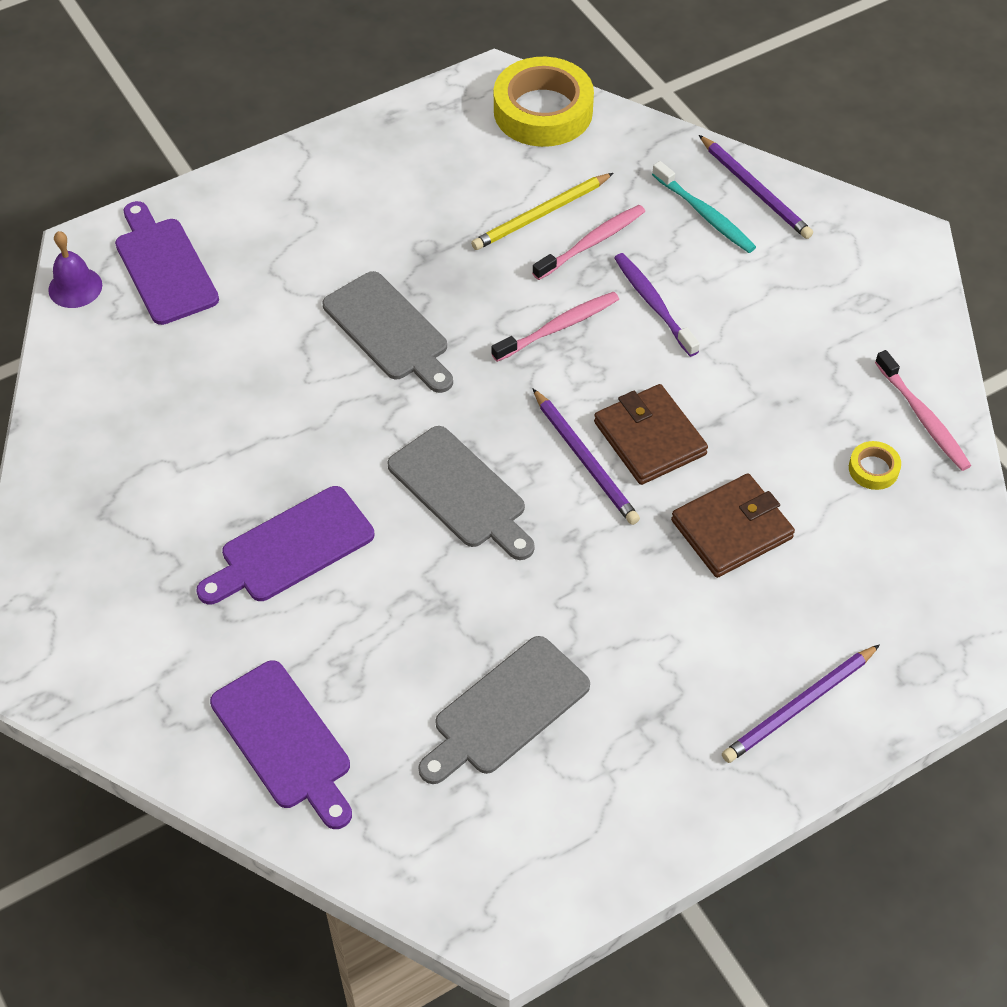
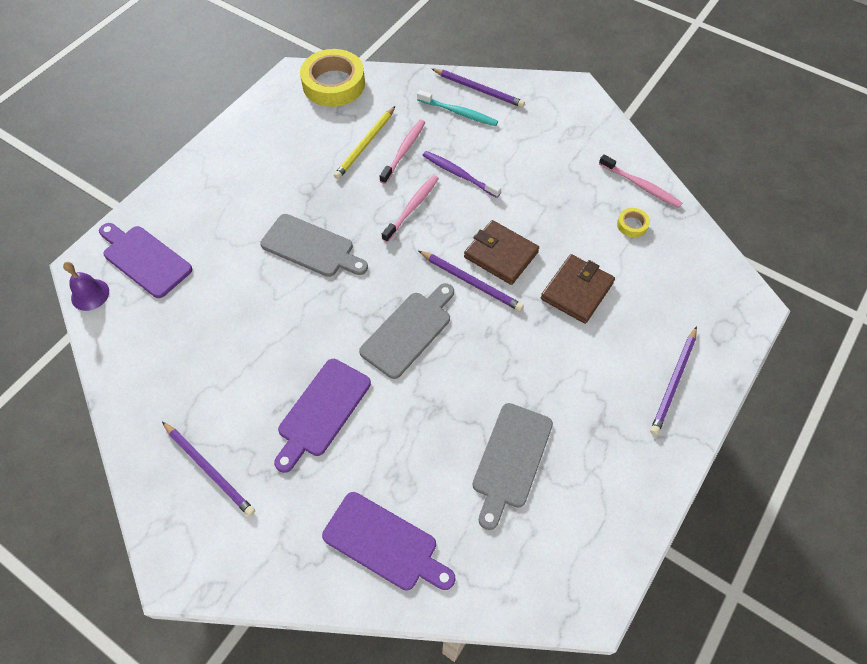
camera: 25 degrees left, 5 degrees up
grey cutting board [387,426,535,560] -> grey cutting board turned 75 degrees counterclockwise [359,283,454,379]
none -> purple pencil [162,421,255,517]

